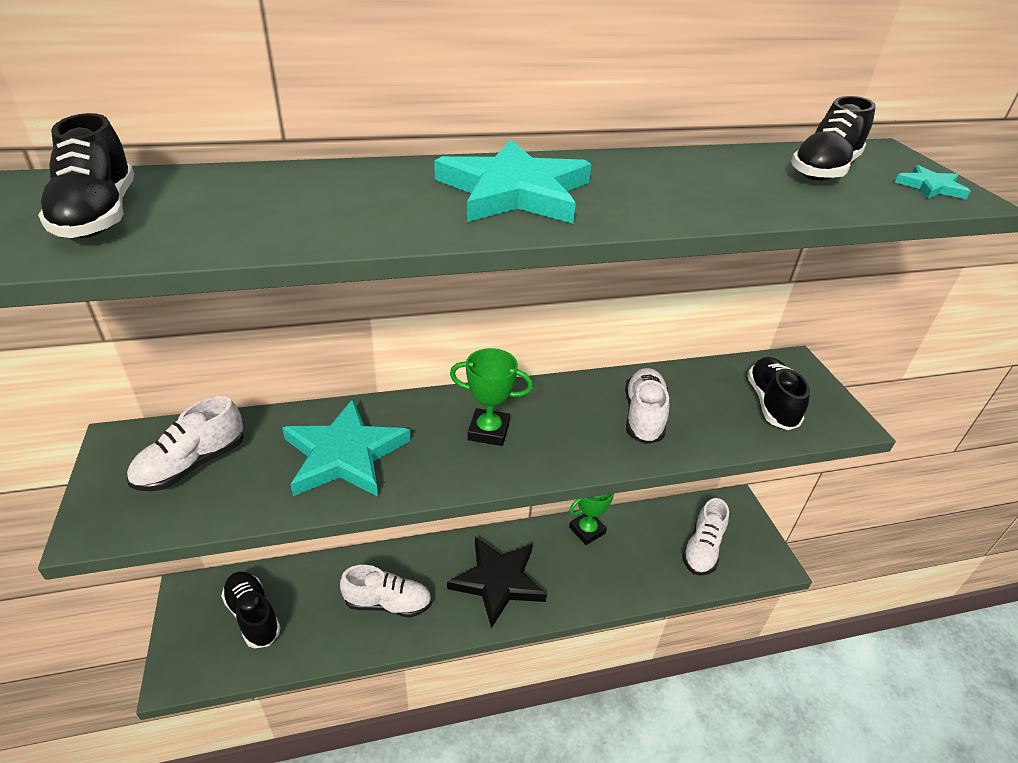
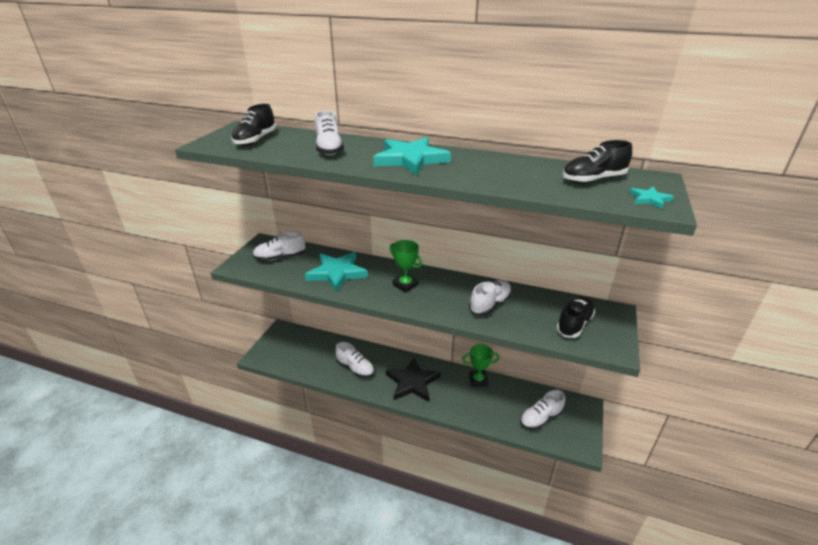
camera: 35 degrees right, 5 degrees down
black shoe [221,572,281,648] -> none
none -> white shoe [315,110,344,155]

